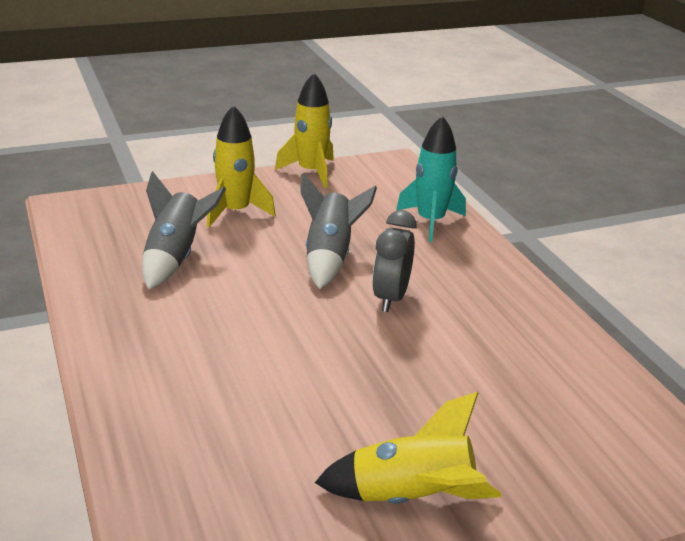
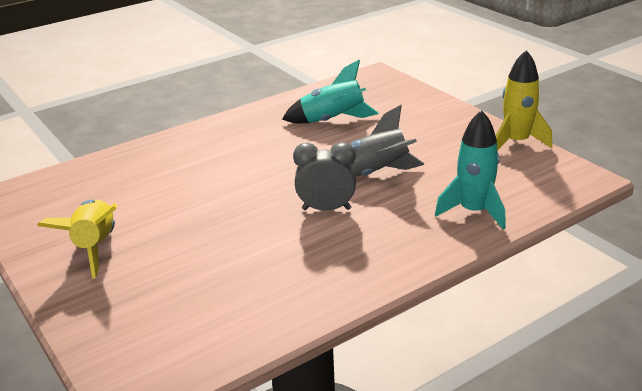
camera: 80 degrees right, 0 degrees up
grey rocket [142,171,226,290] -> turquoise rocket [282,60,379,123]
yellow rocket [207,105,276,227] -> none

